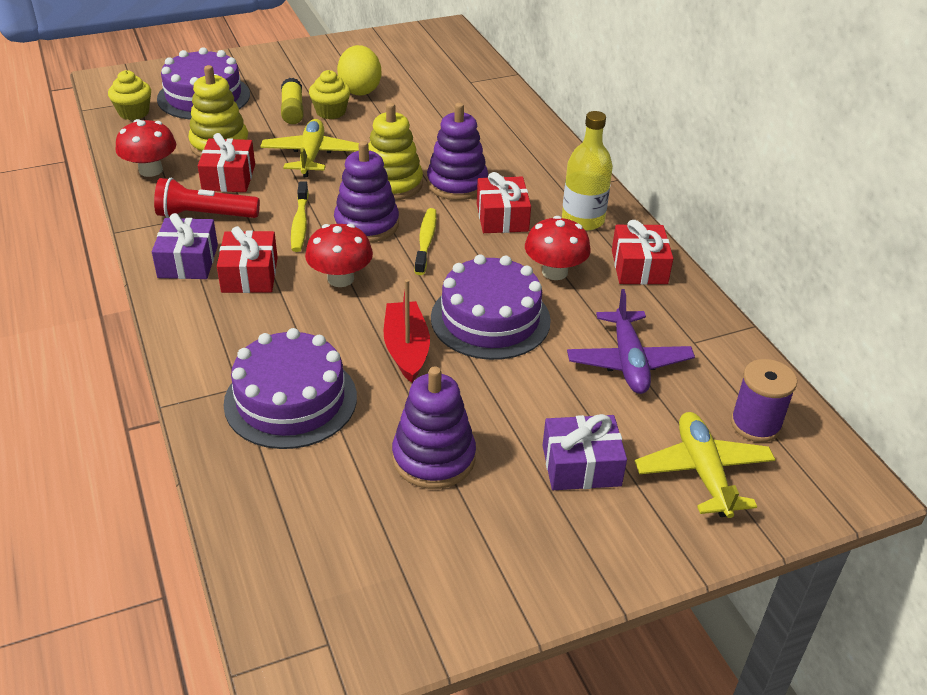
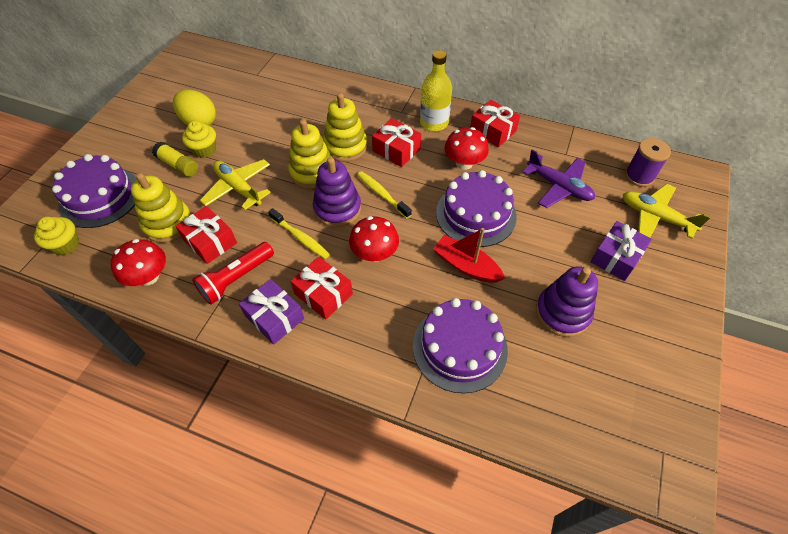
camera: 45 degrees left, 15 degrees up
purple stacking toy [427,103,488,200] -> yellow stacking toy [323,93,367,162]

